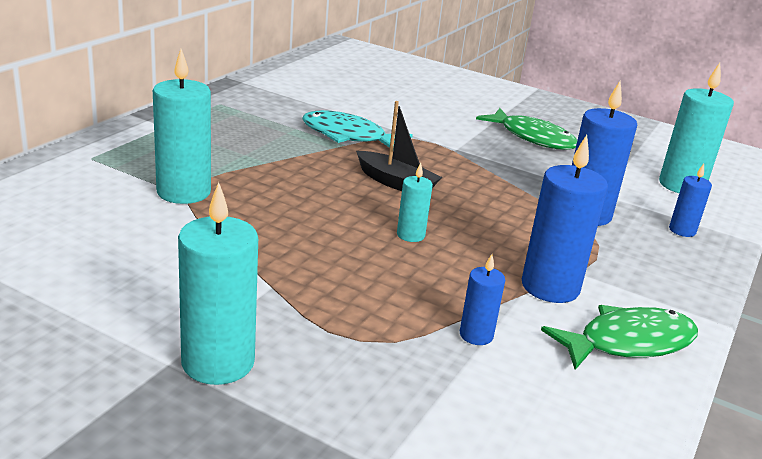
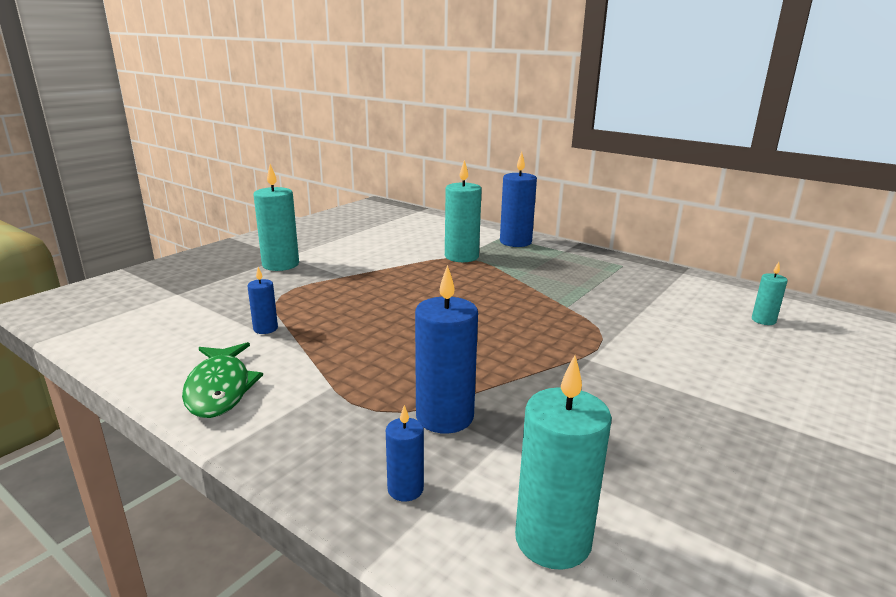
camera: 100 degrees right, 5 degrees down
turquoise fish [302,110,413,149] -> none
black boat [356,101,442,191] -> none
turquoise candle [397,163,433,242] -> turquoise candle moved to [752,262,788,325]
green fish [476,108,577,150] -> none
blue candle [522,135,608,303] -> blue candle moved to [500,152,537,247]

